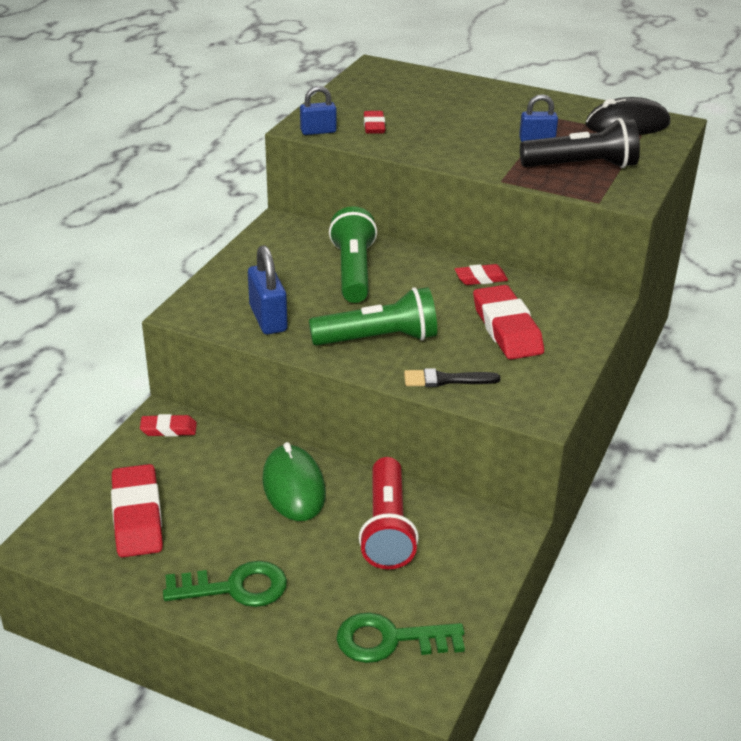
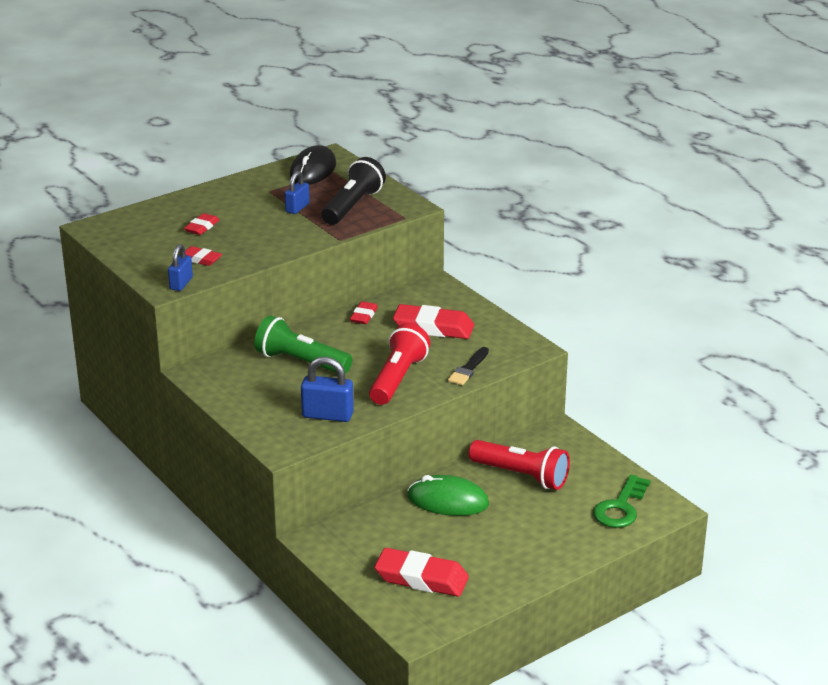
camera: 60 degrees left, 5 degrees down
red eraser [140,414,197,437] -> red eraser moved to [184,213,219,235]
green key [163,561,287,607] -> none
green flashlight [309,287,437,346] -> red flashlight [369,323,431,405]

